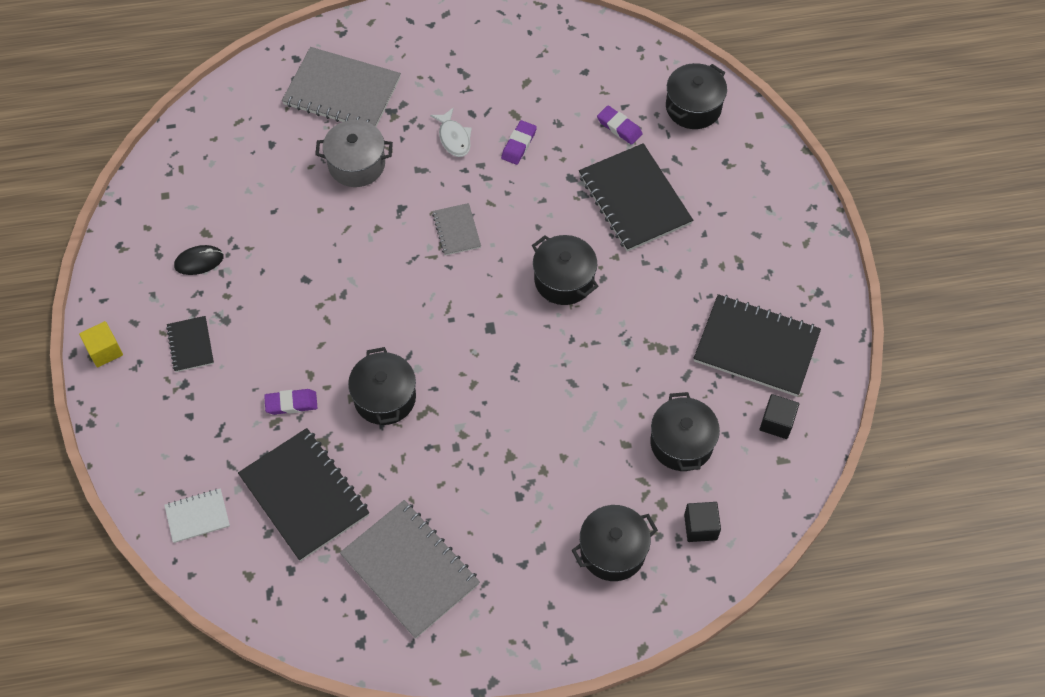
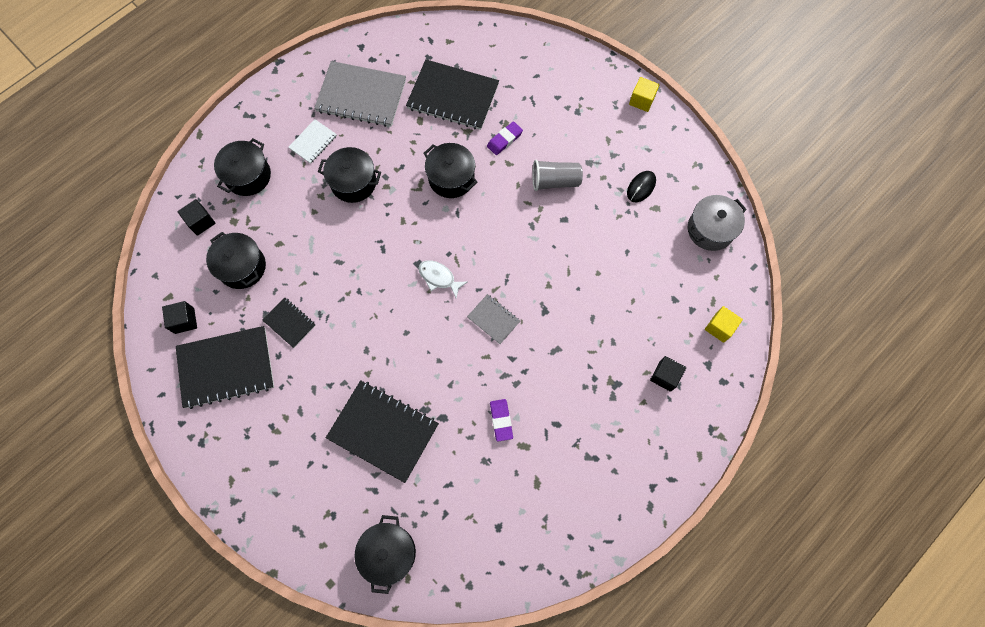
camera: 145 degrees right, 10 degrees up
white notebook [164,488,230,543] -> white notebook moved to [288,119,337,164]
black notebook [166,316,214,372] -> black notebook moved to [263,298,316,348]
grey notebook [282,47,401,127] -> black cube [650,356,686,392]
grey pot [315,120,393,187] -> grey pot moved to [688,195,747,251]
white fish [430,107,472,157] -> white fish moved to [418,260,467,298]
black pot [532,235,599,305] -> black pot moved to [318,147,381,203]
purple eraser [597,106,643,145] -> none
none -> grey cup [532,160,583,191]
none -> yellow cube [705,306,743,343]

